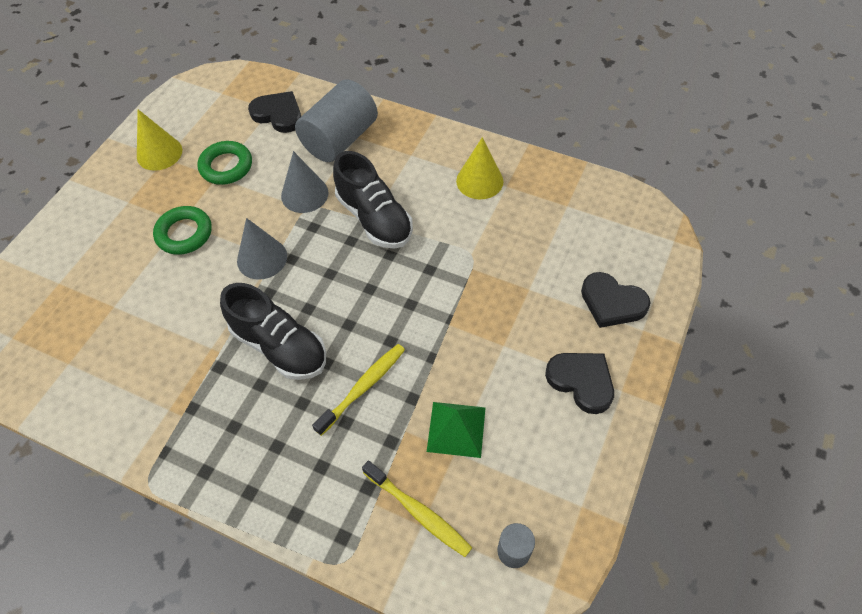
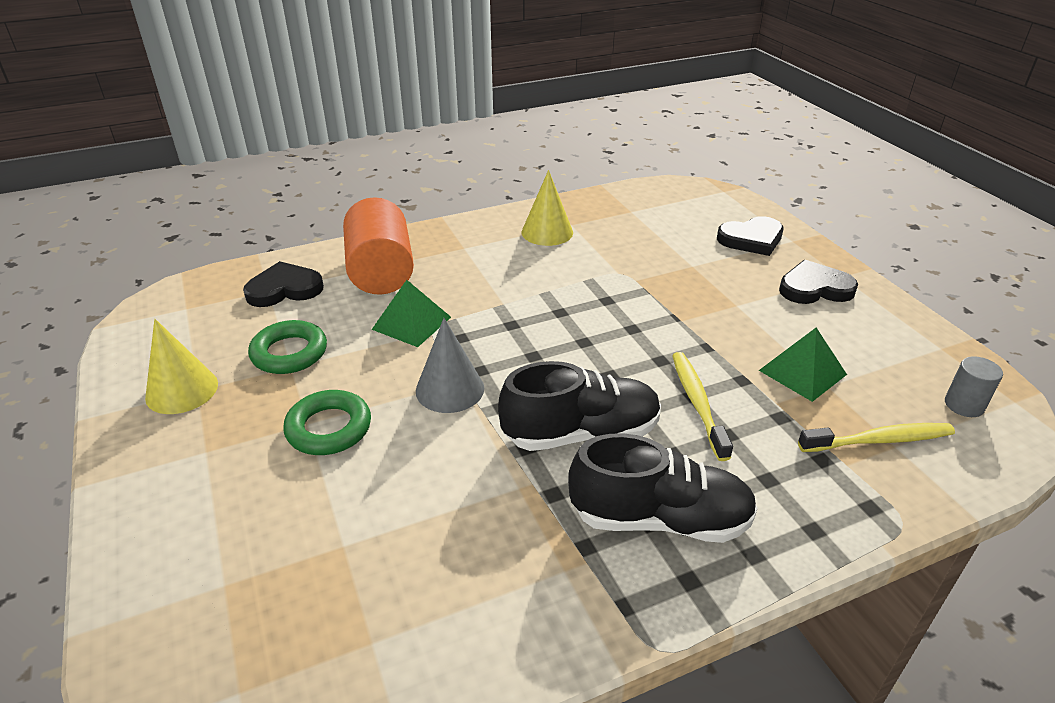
camera: 50 degrees left, 20 degrees down
grey cone [281,151,329,213] -> green pyramid [371,280,451,347]
grey cylinder [295,80,378,162] -> orange cylinder [343,197,414,295]
black shoe [333,151,413,249] -> black shoe moved to [568,433,758,543]

